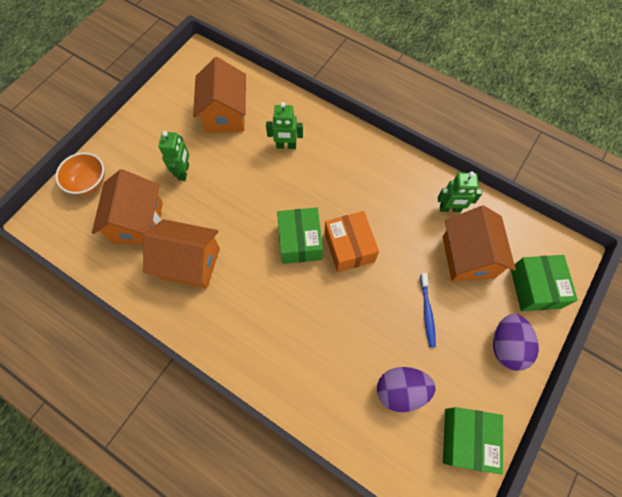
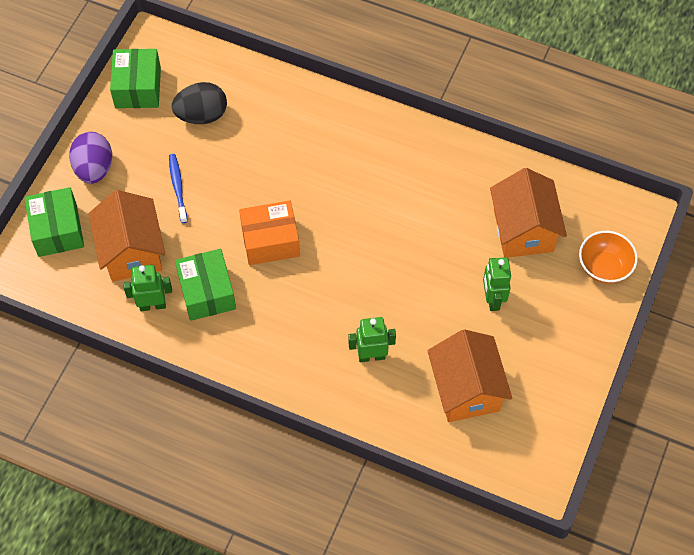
camera: 170 degrees right, 5 degrees down
orange house [143,219,220,288] -> none
green box [277,208,323,264] -> green box moved to [175,249,236,321]
orange box [324,211,379,272] -> orange box turned 75 degrees counterclockwise [239,201,300,265]
purple egg [377,367,436,412] -> black egg [172,82,227,124]

